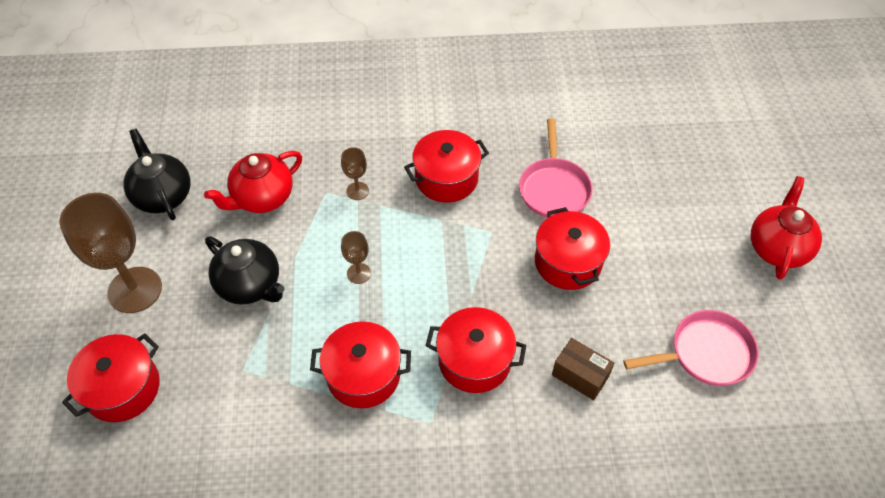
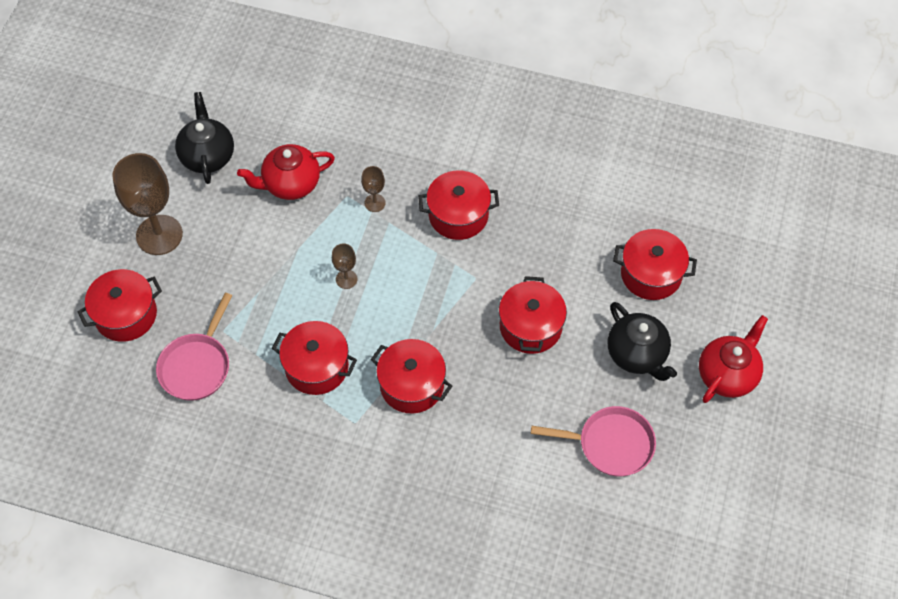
camera: 20 degrees right, 5 degrees up
black teapot [205,236,285,304] -> black teapot moved to [608,302,677,381]
pink pan [519,118,593,218] -> pink pan moved to [156,293,232,401]
brown box [552,338,615,400] -> none
none -> red pot [613,229,697,300]

